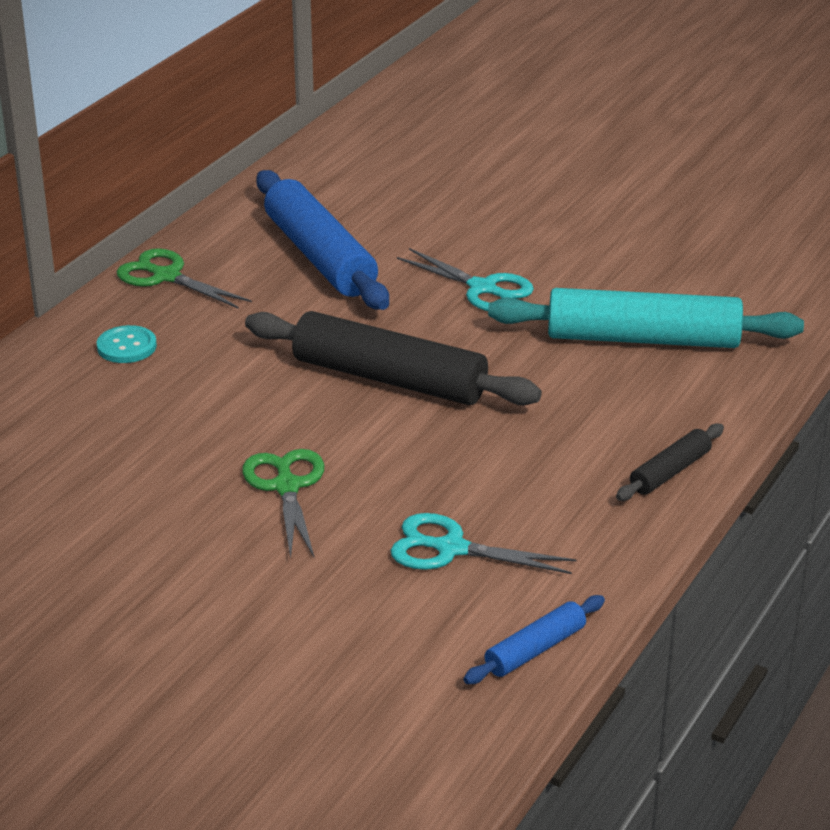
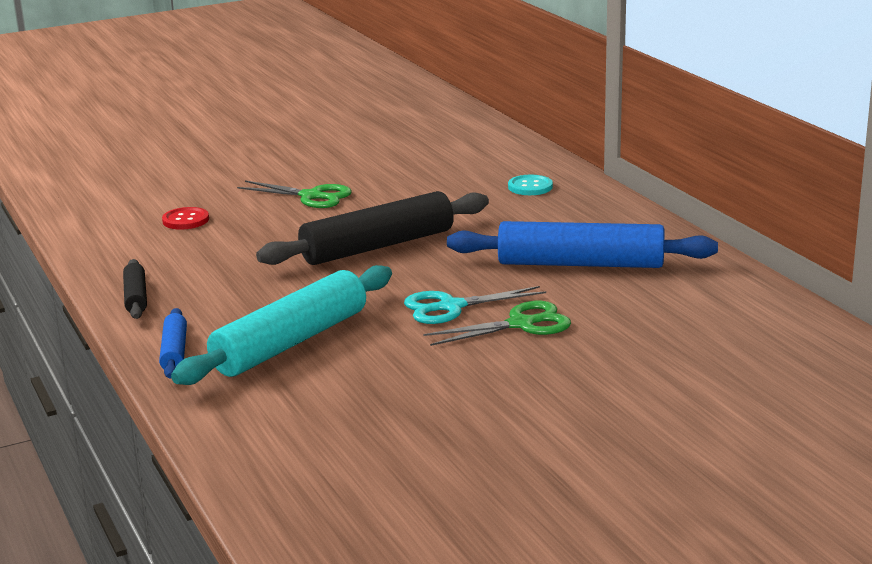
camera: 125 degrees right, 10 degrees down
green scissors [117,248,252,309] -> green scissors moved to [424,301,571,346]
turquoise scissors [391,513,576,574] -> red button [162,207,209,230]
blue rolling pin [464,595,605,684] -> blue rolling pin moved to [159,308,187,379]

